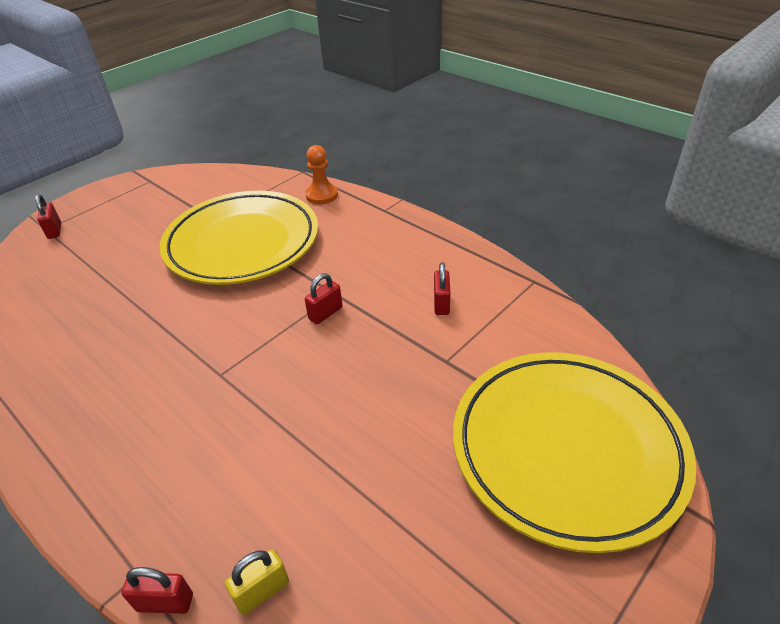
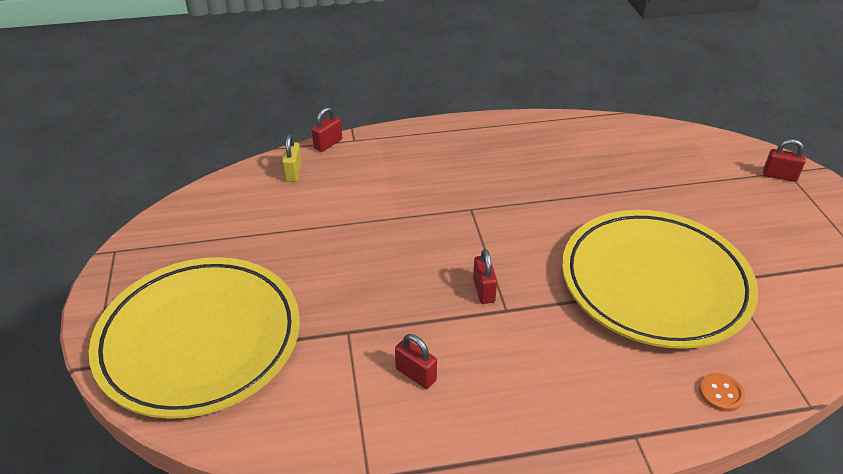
camera: 125 degrees right, 0 degrees up
orange pawn [306,145,338,204] -> orange button [699,373,745,412]

